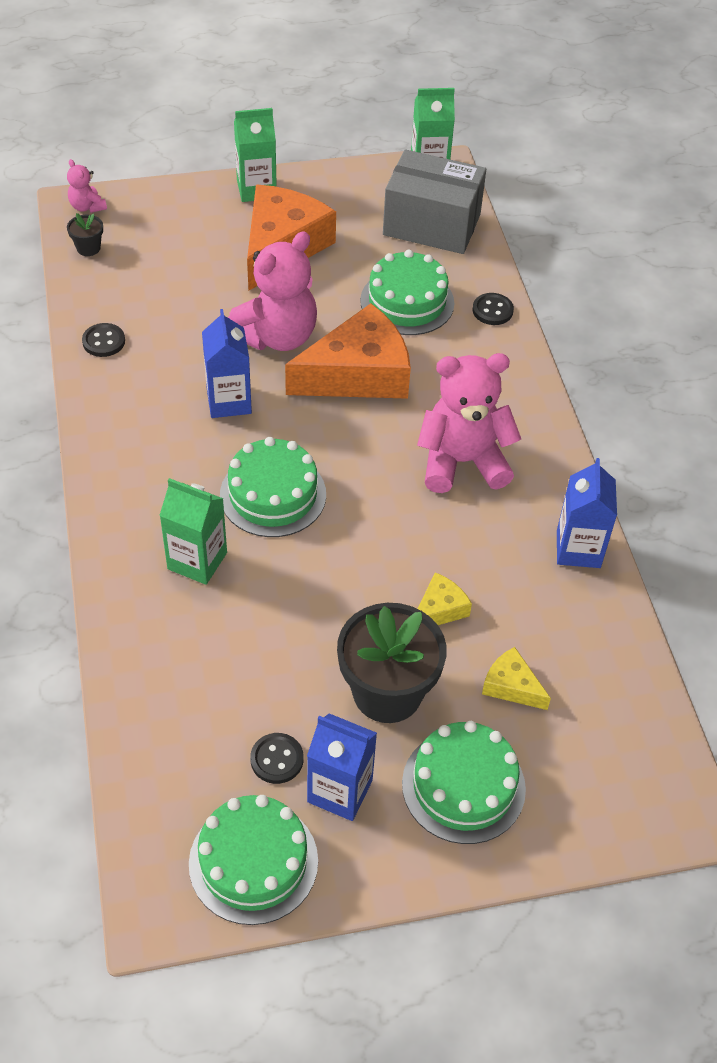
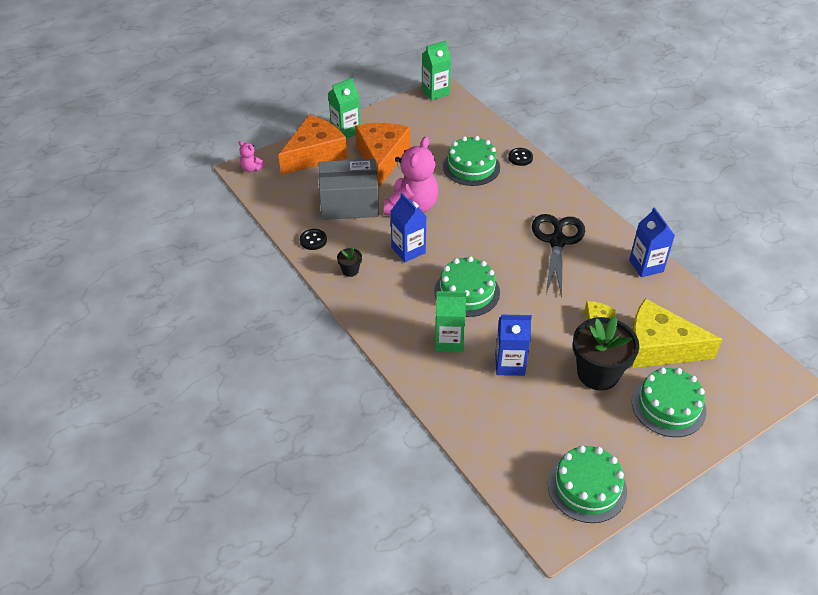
camera: 20 degrees left, 5 degrees down
black flower pot [67,213,103,256] -> black flower pot moved to [337,247,362,277]
black button [250,733,303,784] -> none
orange cheese [285,303,411,399] -> orange cheese moved to [278,114,348,175]
blue carton [307,713,377,821] -> blue carton moved to [495,315,532,376]
grey box [383,150,486,254] -> grey box moved to [318,159,379,220]
pink teddy bear [417,353,521,493] -> black scissors [532,214,585,297]
yellow cheese [482,647,551,710] -> yellow cheese [631,298,723,368], size x2.16

